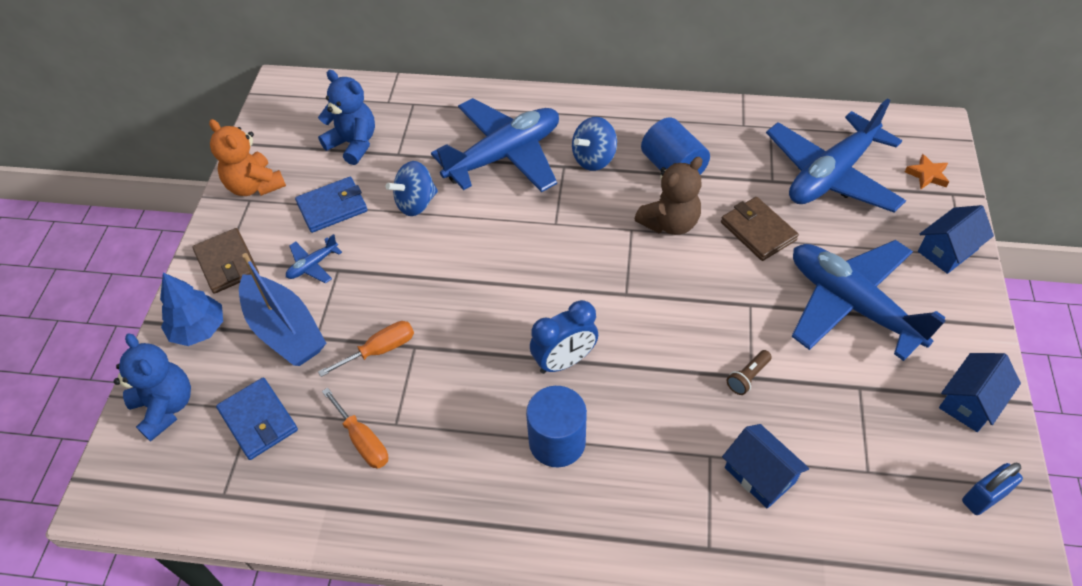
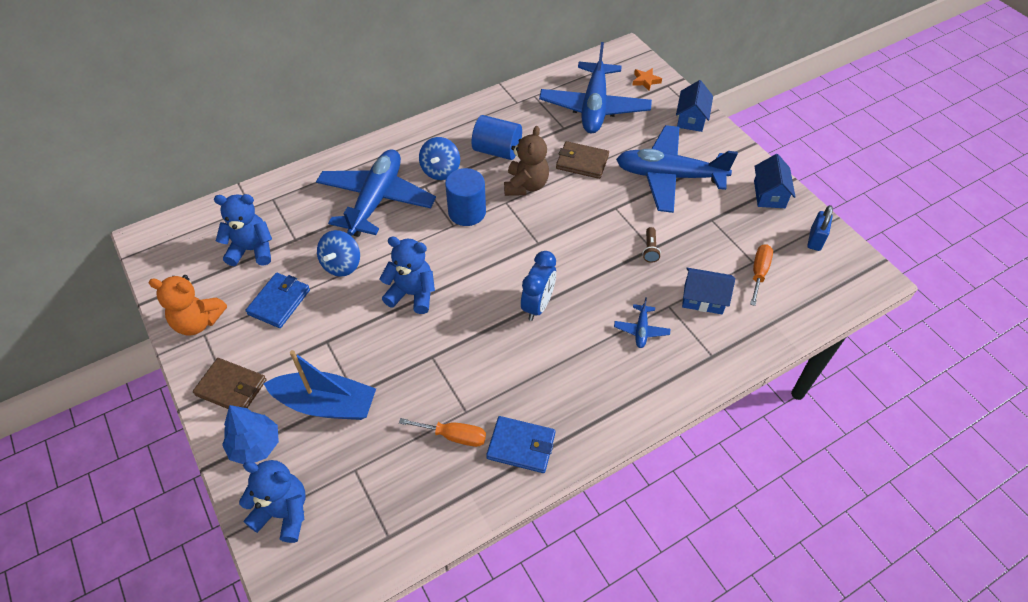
camera: 40 degrees left, 0 degrees up
blue wallet [216,377,298,460] -> blue wallet moved to [486,416,555,473]
blue plane [286,234,342,284] -> blue plane moved to [614,297,670,348]
orange screwdriver [318,321,414,377] -> orange screwdriver moved to [750,244,773,306]
blue cylinder [526,386,587,467] -> blue cylinder moved to [445,168,486,226]
none -> blue teddy bear [380,237,435,314]

